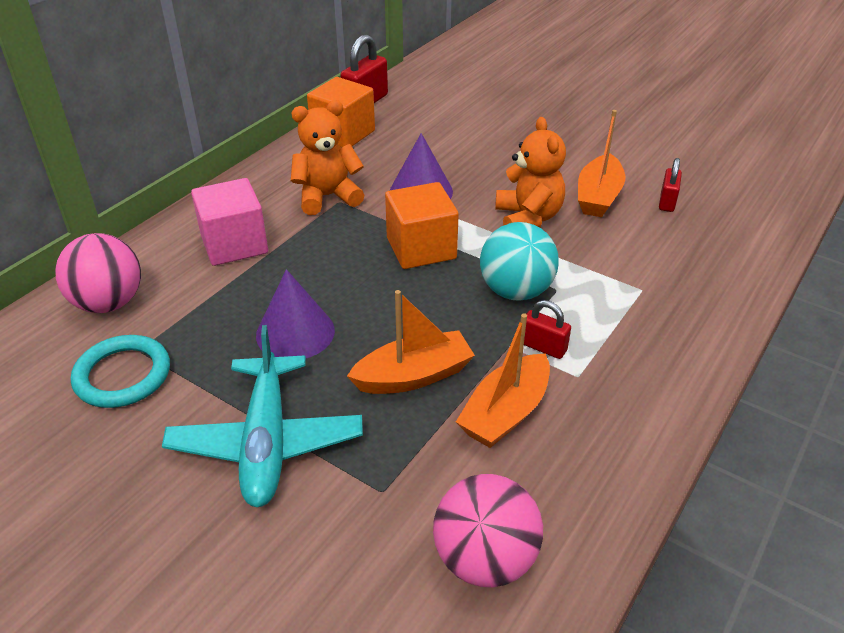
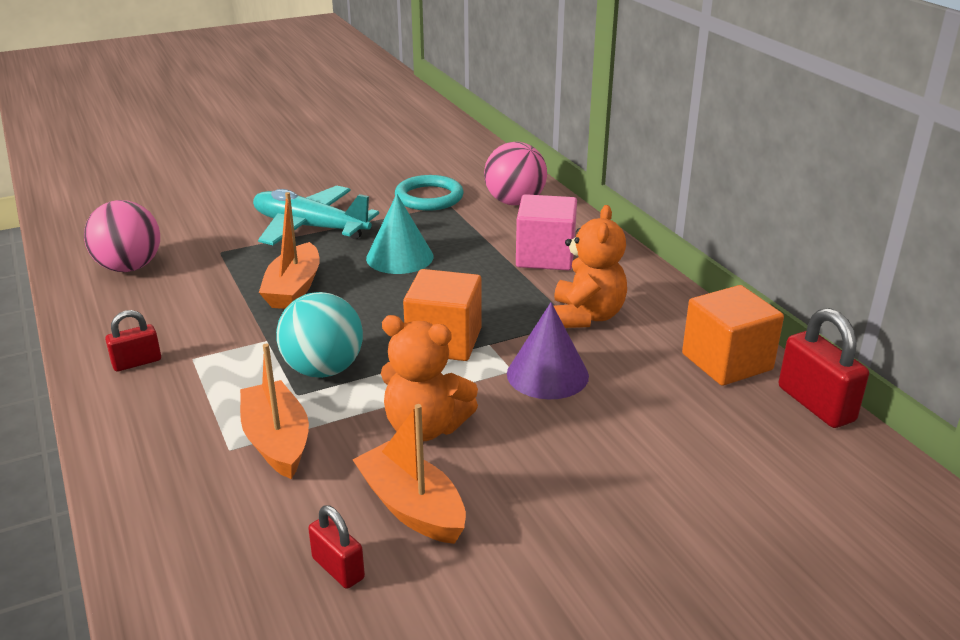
camera: 120 degrees right, 10 degrees down
purple cone [256,269,335,358] -> turquoise cone [366,194,434,274]
orange boat [456,313,550,448] -> orange boat moved to [240,344,309,479]
red padlock [524,300,571,359] -> red padlock moved to [105,310,161,371]

